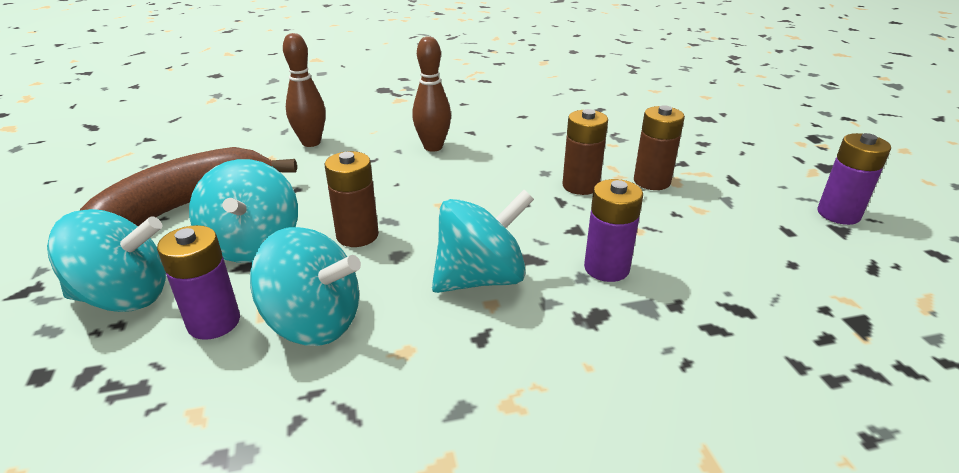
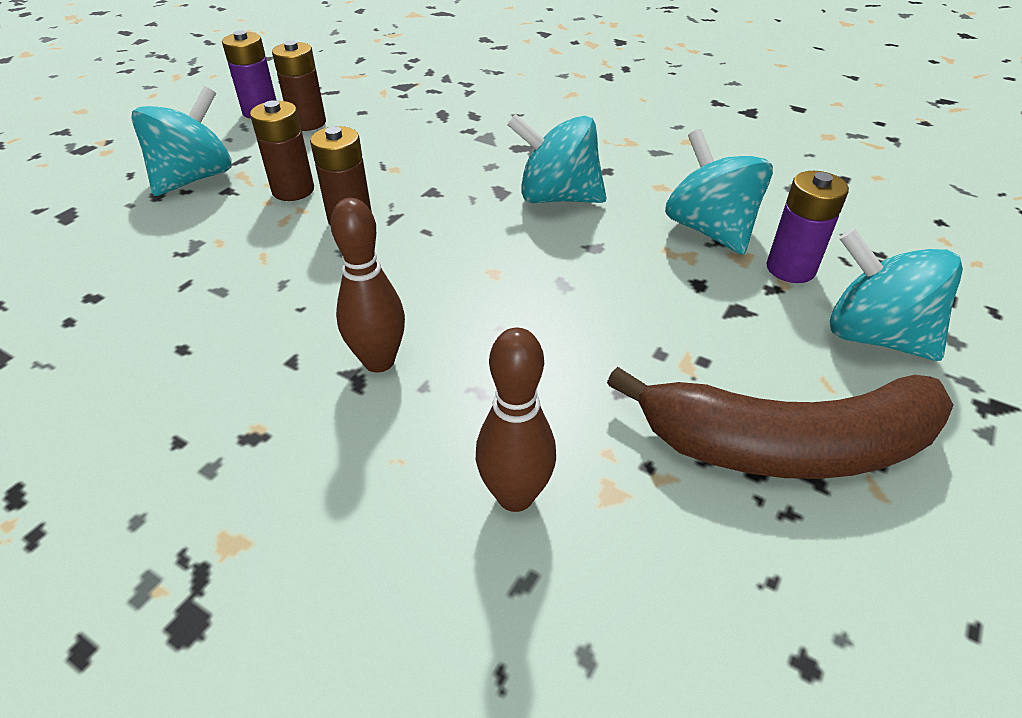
camera: 135 degrees left, 10 degrees up
turquoise spinning top [189,159,298,263] -> turquoise spinning top moved to [131,86,232,196]
brown battery [325,151,379,247] -> brown battery moved to [272,40,326,131]
purple battery [584,179,643,282] -> none

